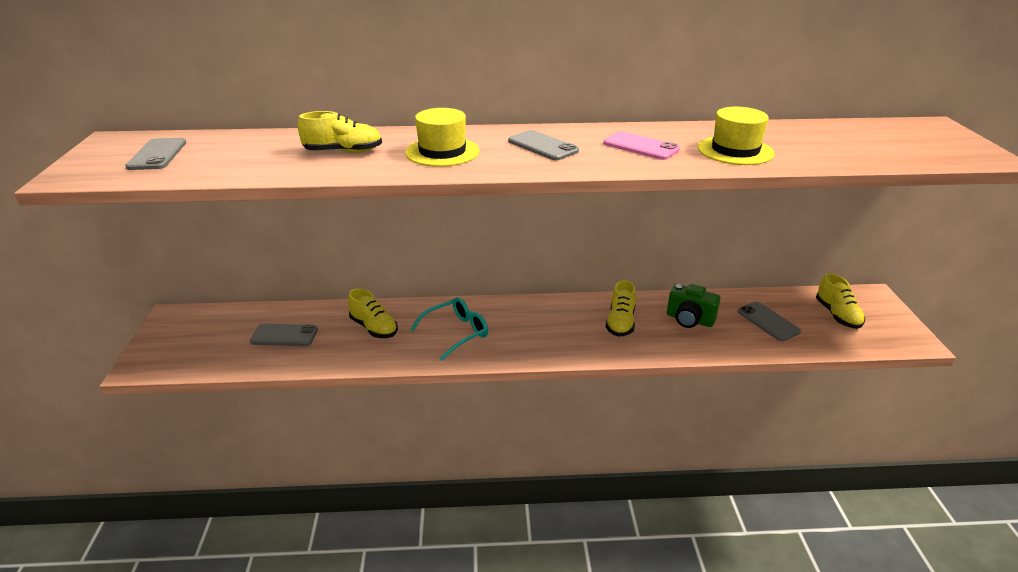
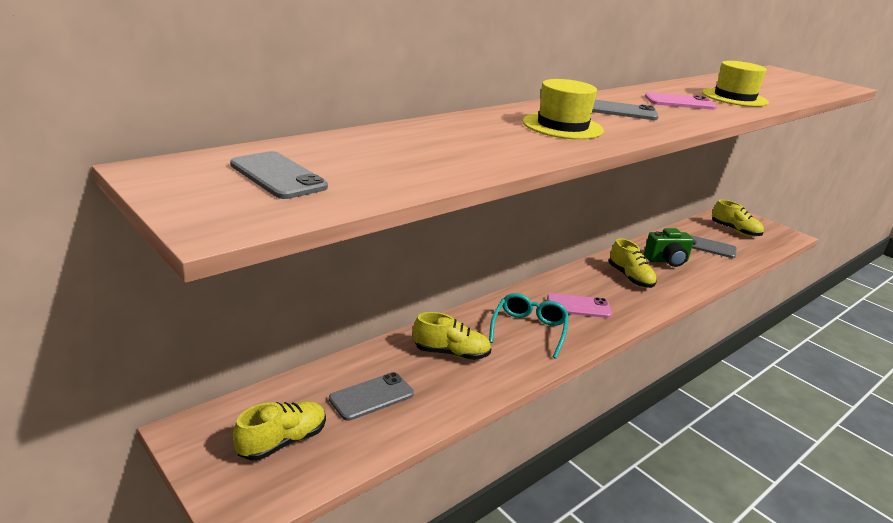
camera: 40 degrees left, 5 degrees down
yellow shoe [298,111,382,153] -> yellow shoe moved to [233,401,326,461]
none -> pink phone [547,293,612,318]

